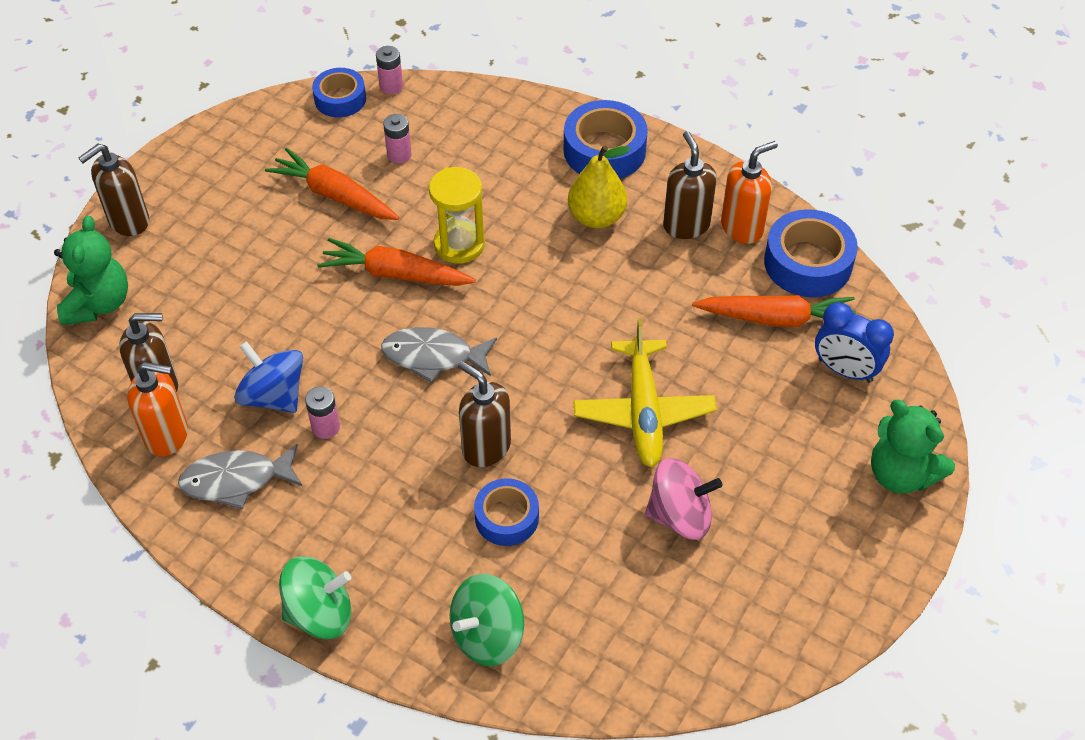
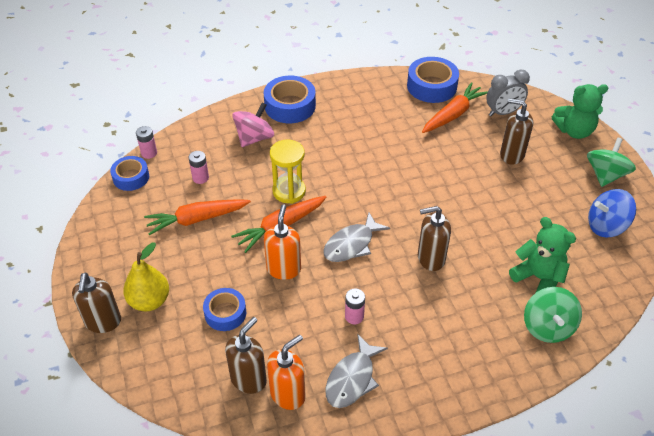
camera: 50 degrees left, 5 degrees down
green teddy bear [54,216,128,325] -> green teddy bear moved to [509,217,576,292]
blue spinning top [234,341,303,413] -> blue spinning top moved to [588,189,636,237]
green spinning top [279,556,351,639] -> green spinning top moved to [587,137,636,187]
blue tape [474,478,539,546] -> blue tape moved to [203,288,246,331]
yellow pear [568,145,630,228] -> yellow pear moved to [123,243,169,311]
yellow plane [573,319,717,467] -> none
pink spinning top [645,458,722,540] -> pink spinning top moved to [233,102,274,147]
brown soap dispenser [663,131,717,239] -> brown soap dispenser moved to [500,98,533,165]
orange soap dispenser [721,141,778,244] -> orange soap dispenser moved to [264,204,301,280]
blue clock [815,302,894,383] -> grey clock [486,69,530,116]

